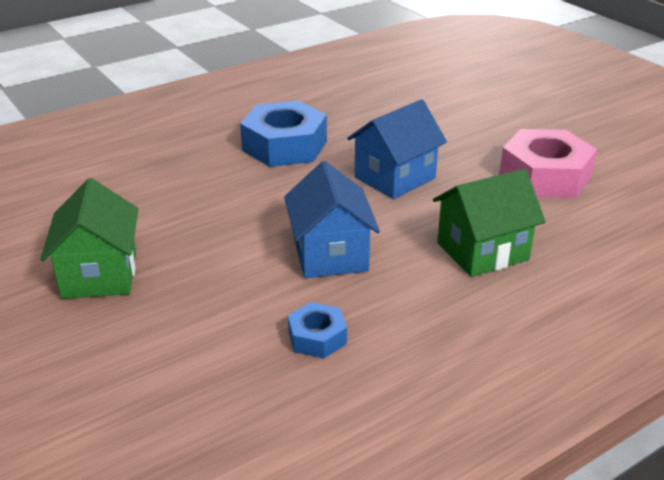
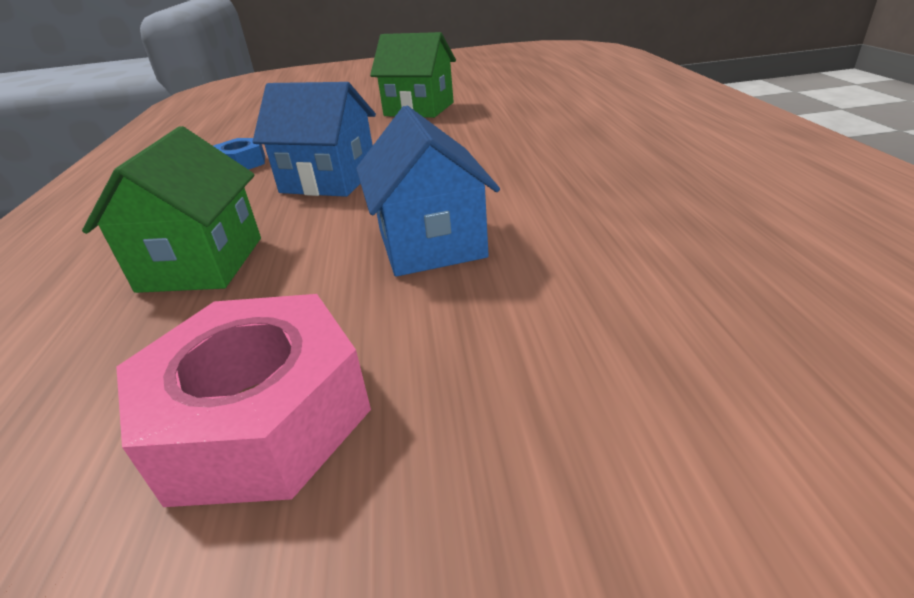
camera: 120 degrees right, 0 degrees up
blue nut [240,101,327,167] -> none

